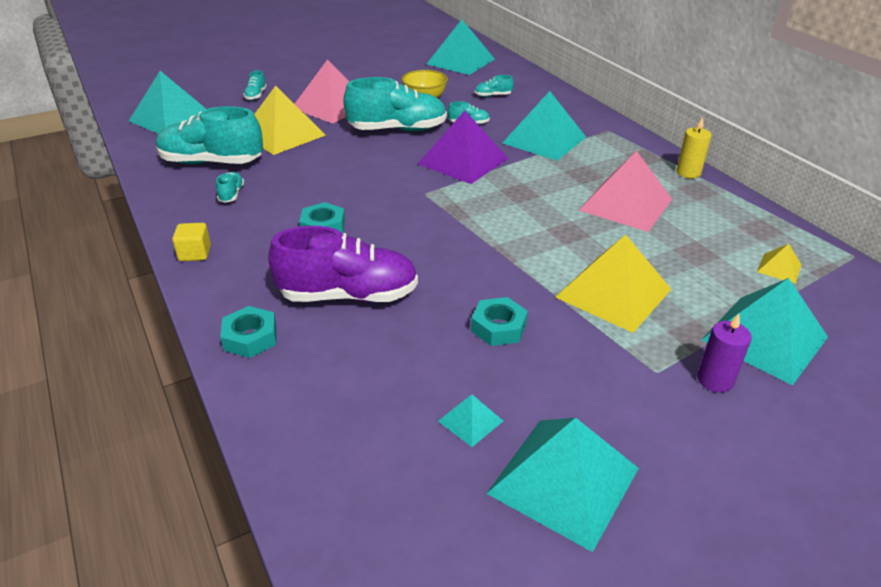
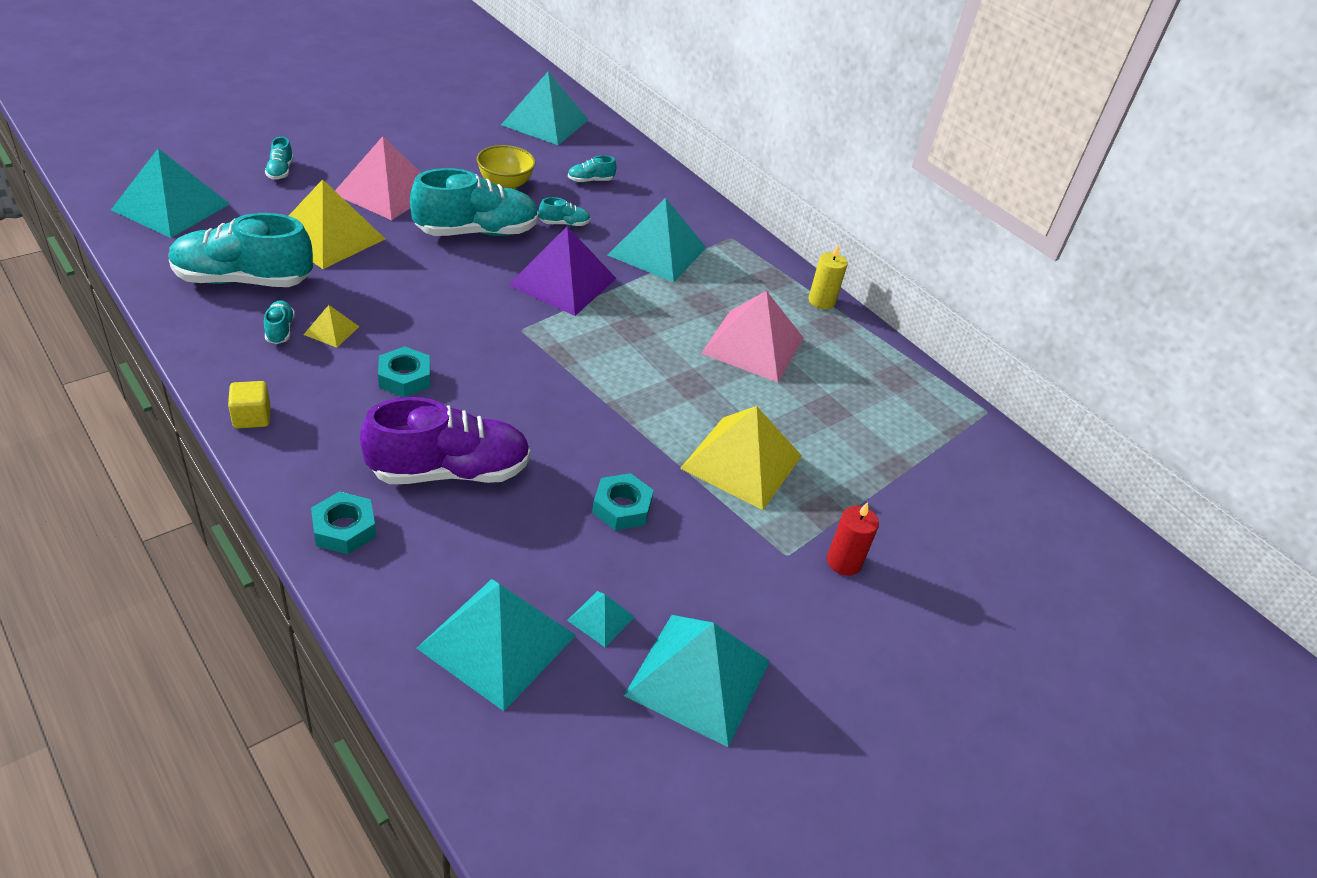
camera: 15 degrees left, 5 degrees up
purple candle [697,314,752,393] -> red candle [827,502,879,576]
turquoise pyramid [701,278,828,385] -> turquoise pyramid moved to [417,579,576,711]
yellow pyramid [757,244,801,284] -> yellow pyramid moved to [303,305,360,348]

